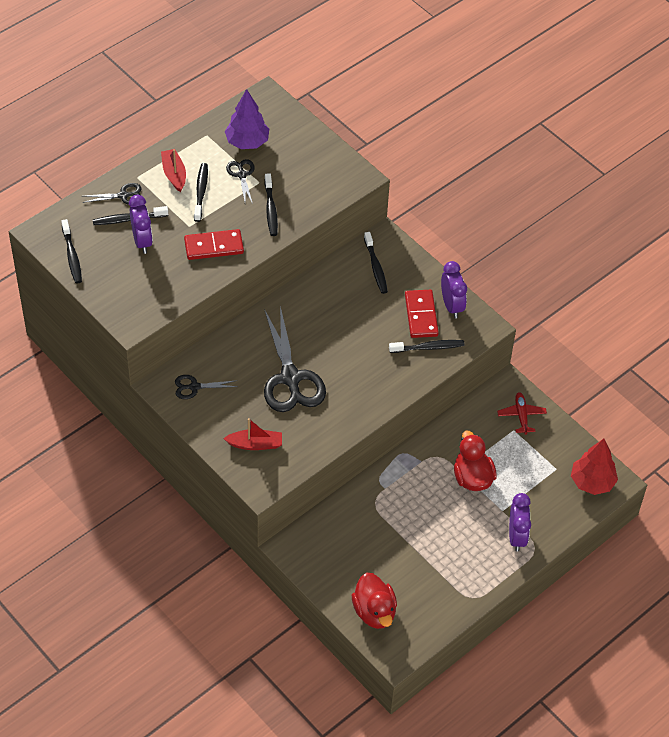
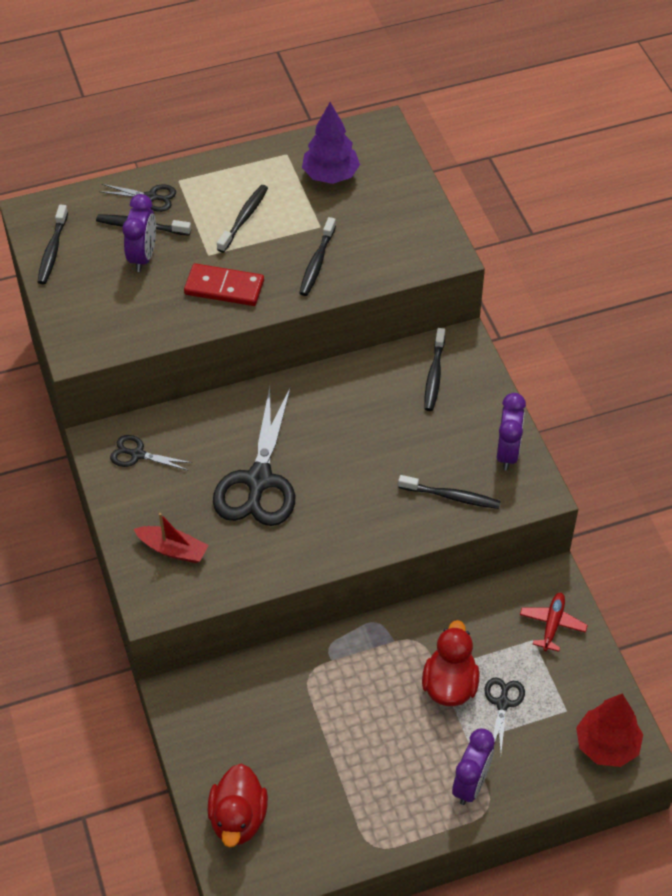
camera: 25 degrees right, 0 degrees up
red boat [161,149,186,192] -> none
black scissors [226,159,255,204] -> black scissors moved to [485,677,525,753]
red domino [405,290,439,338] -> none

